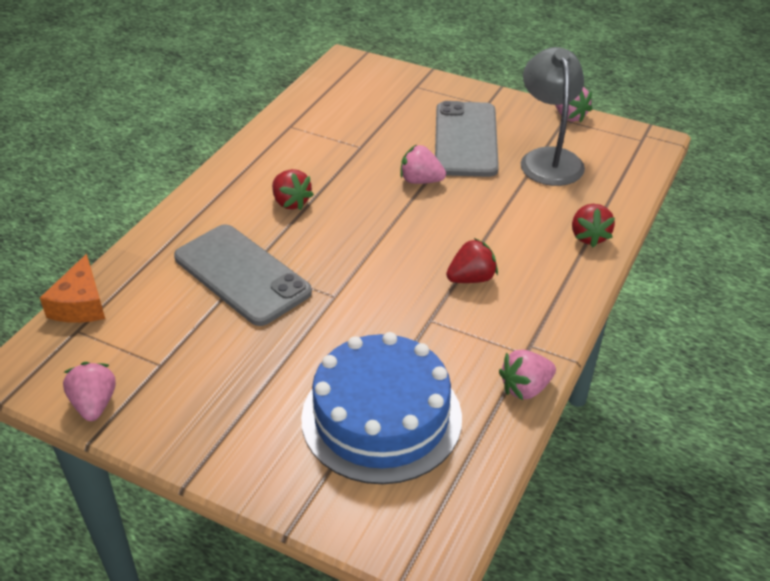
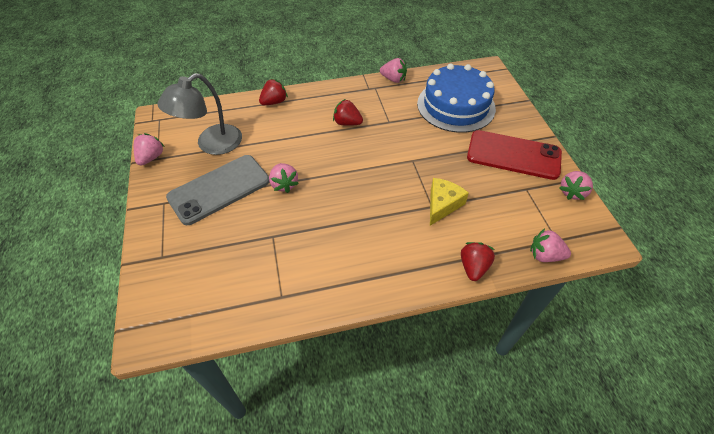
camera: 130 degrees left, 10 degrees up
orange cheese [40,254,105,323] -> pink strawberry [530,229,571,262]
grey phone [174,224,312,326] -> yellow cheese [430,178,469,226]
red strawberry [272,169,314,210] -> red strawberry moved to [461,242,495,281]
none -> red phone [467,130,562,180]

